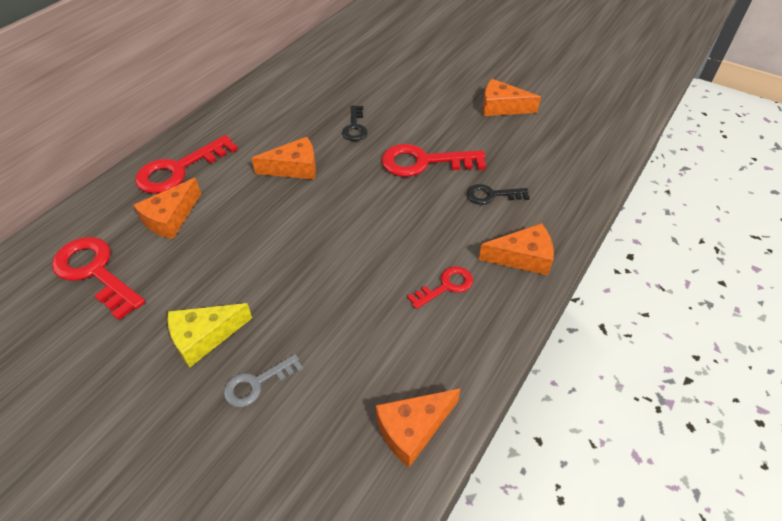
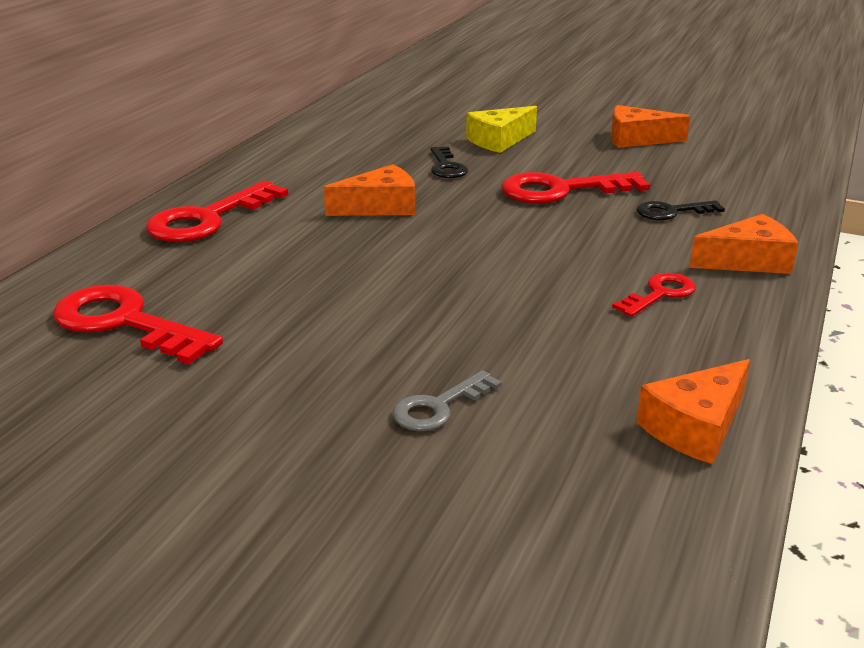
camera: 10 degrees left, 20 degrees down
orange cheese [133,178,201,239] -> none
yellow cheese [167,303,252,367] -> yellow cheese moved to [466,106,537,153]

